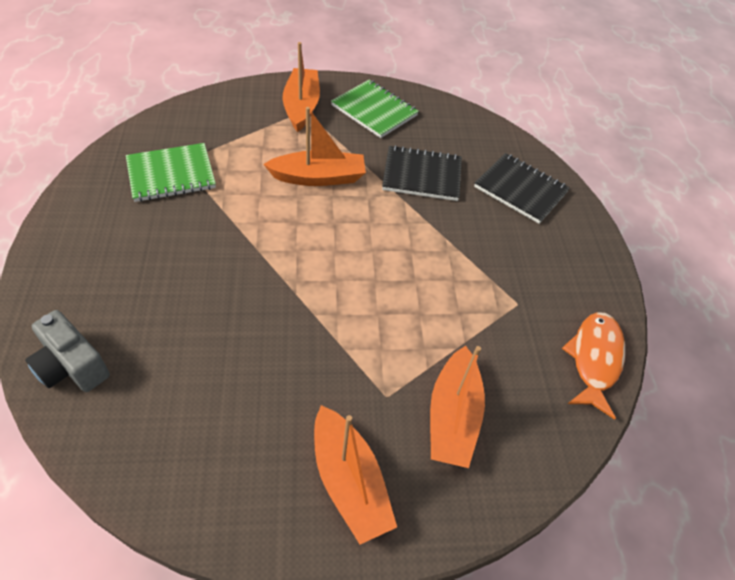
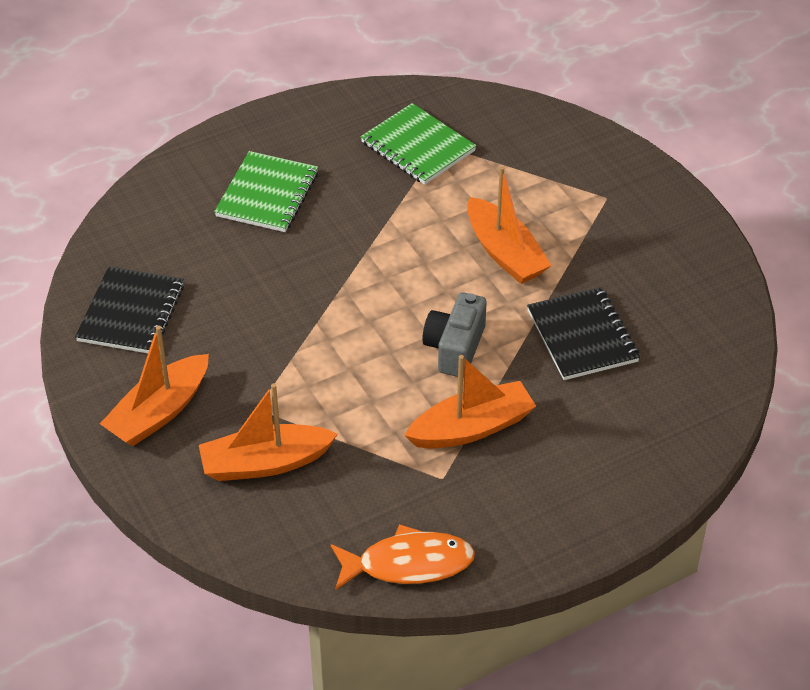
camera: 70 degrees right, 5 degrees down
grey camera [25,310,110,392] -> grey camera moved to [422,293,487,378]
orange boat [283,42,320,132] -> orange boat moved to [404,355,536,449]
green notebook [331,80,419,138] -> green notebook moved to [214,151,318,232]
black notebook [474,153,570,224] -> black notebook moved to [75,266,184,353]

